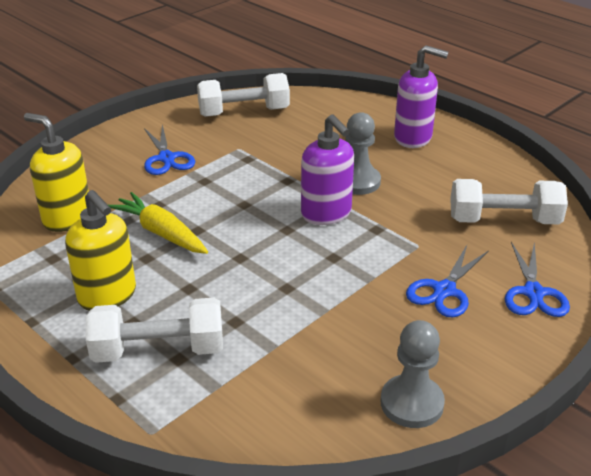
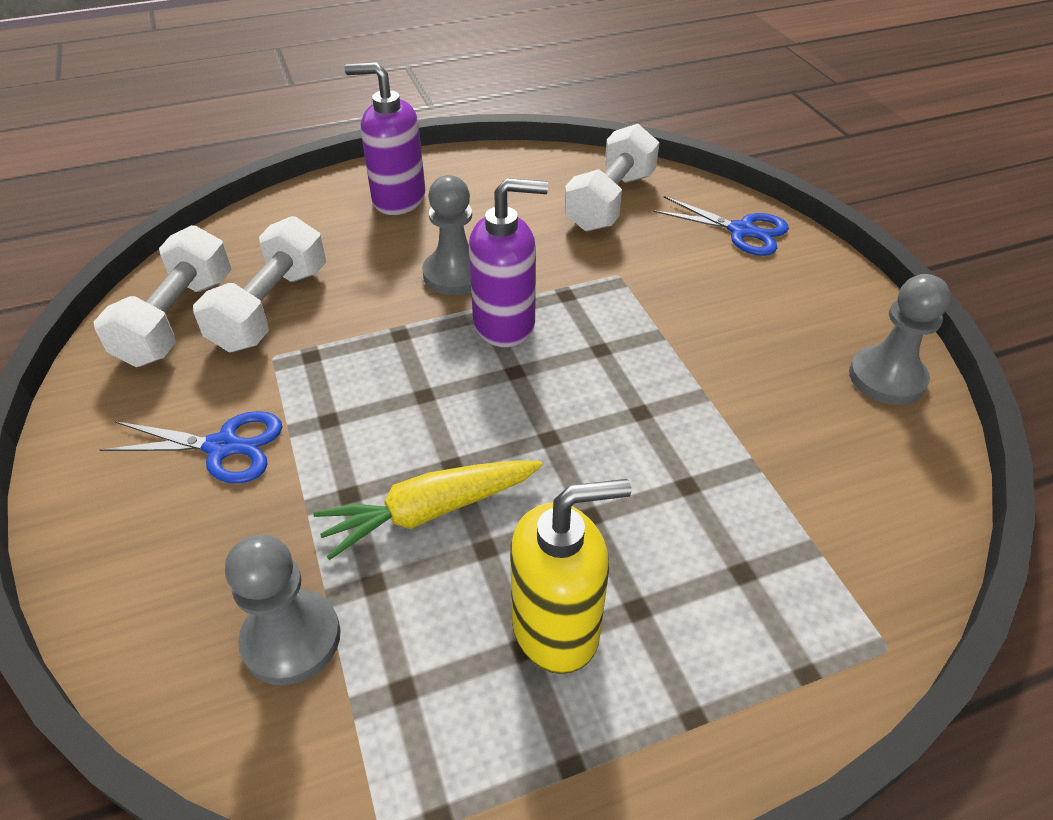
camera: 65 degrees left, 10 degrees up
yellow soap dispenser [24,113,89,232] -> grey pawn [225,534,340,685]
white dumbbell [86,298,223,363] -> white dumbbell moved to [193,216,326,352]
purple soap dispenser [394,45,448,148] -> purple soap dispenser turned 120 degrees counterclockwise [344,62,425,215]
blue scissors [406,245,489,318] -> none

